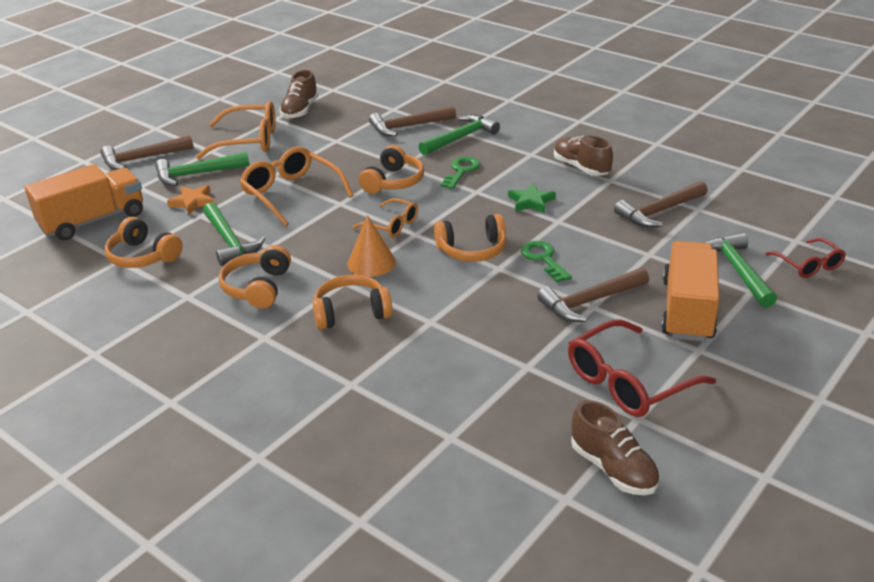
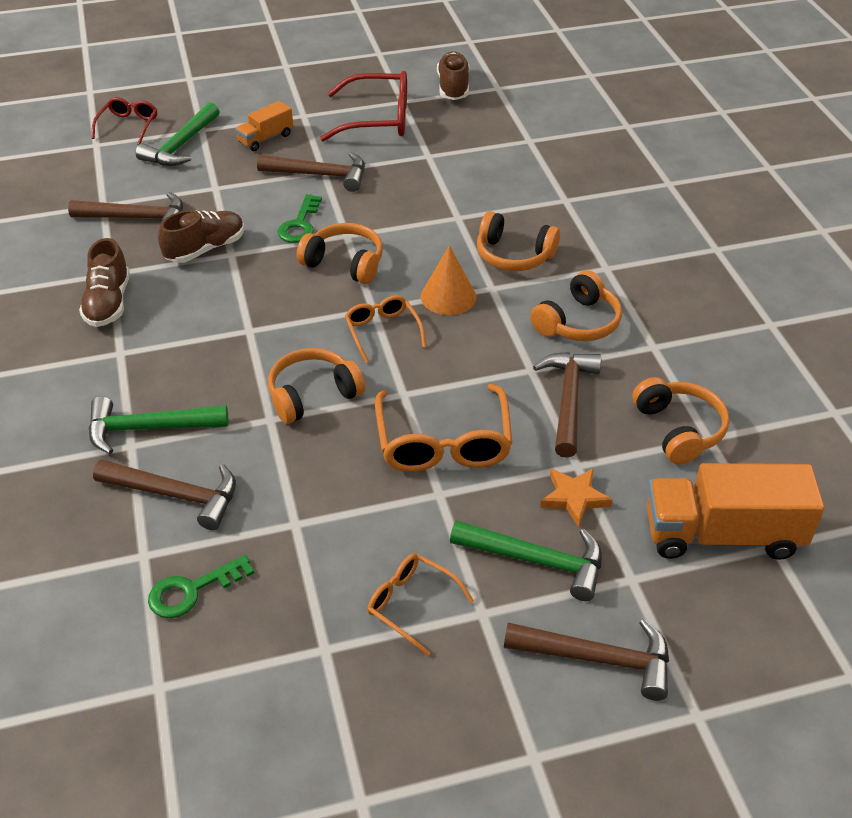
camera: 145 degrees left, 10 degrees up
orange glasses [196,101,275,159] -> orange glasses [367,553,474,656], size x0.58
green hammer [203,202,266,266] -> brown hammer [533,352,602,458]
brown shoe [279,70,318,119] -> brown shoe moved to [158,210,244,263]
green key [440,156,480,189] -> green key moved to [148,555,254,618]
green star [508,183,556,213] -> none
orange truck [661,241,720,342] -> orange truck [235,101,293,151], size x0.52

